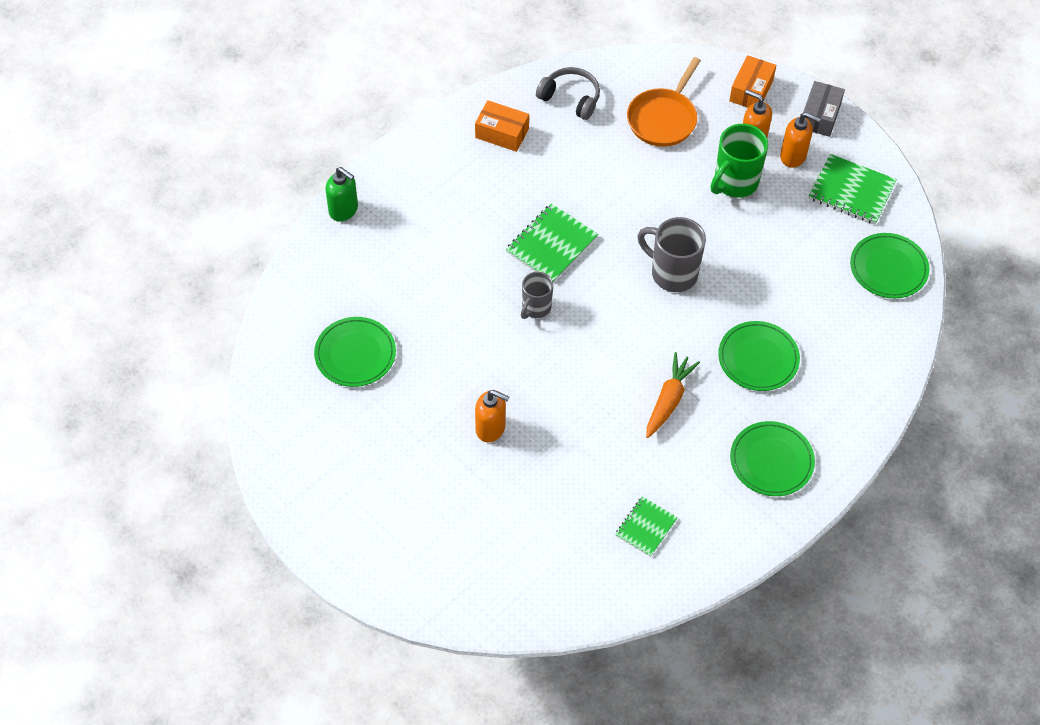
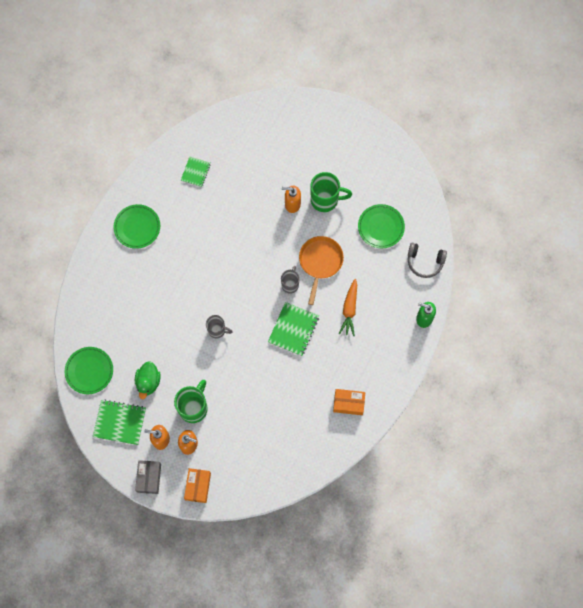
camera: 165 degrees right, 15 degrees up
grey headphones [536,67,600,120] -> grey headphones moved to [408,243,447,278]
orange pan [627,57,701,147] -> orange pan moved to [299,236,344,305]
grey mug [637,217,706,292] -> grey mug [206,315,233,339], size x0.62
orange carrot [646,352,700,438] -> orange carrot moved to [339,279,357,336]
green plate [718,321,800,391] -> none
none -> green duck [135,361,161,399]
none -> green mug [310,172,352,212]

